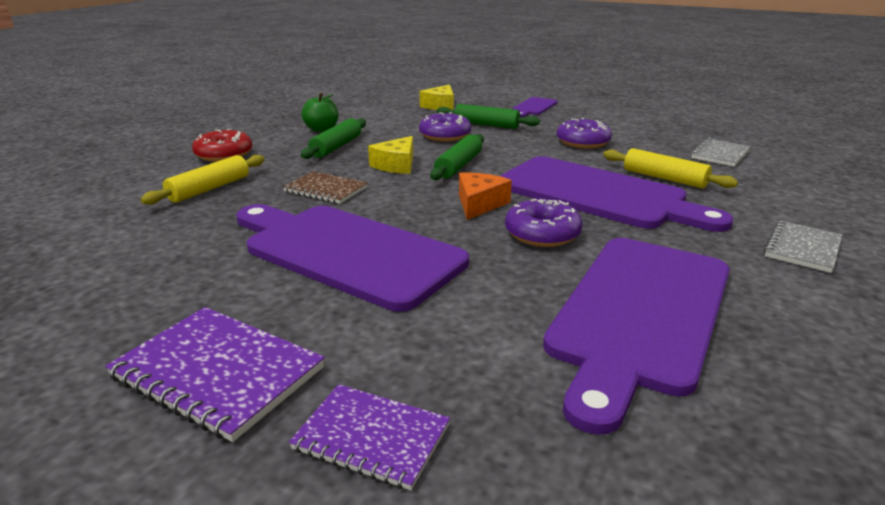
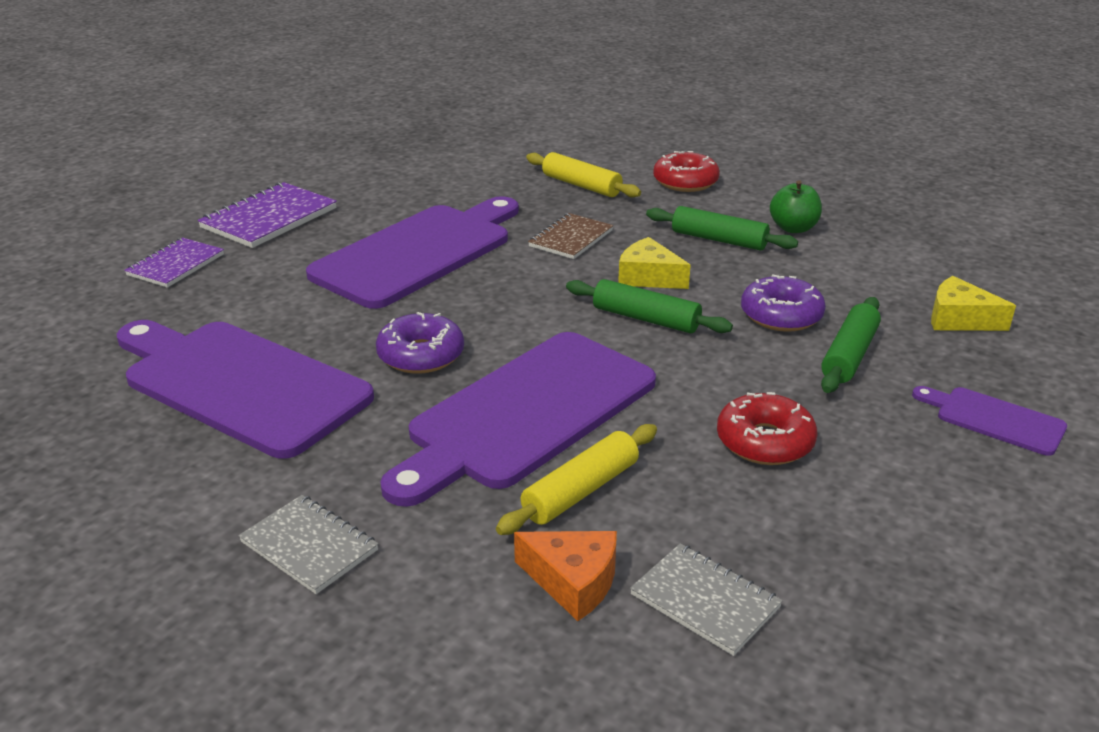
camera: 95 degrees right, 5 degrees up
orange cheese [459,173,512,220] -> orange cheese moved to [514,531,617,621]
purple donut [557,118,612,149] -> red donut [717,392,818,465]

